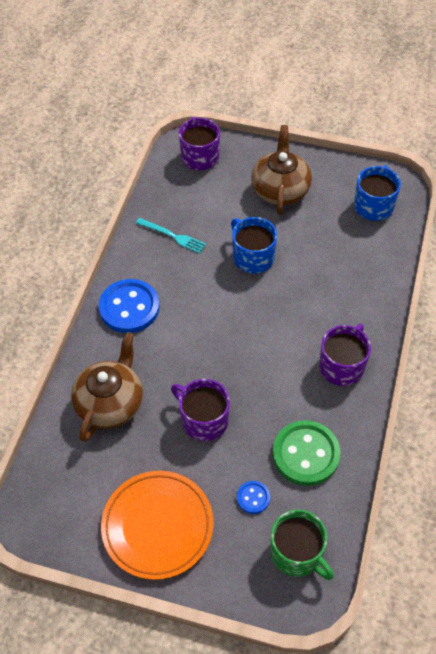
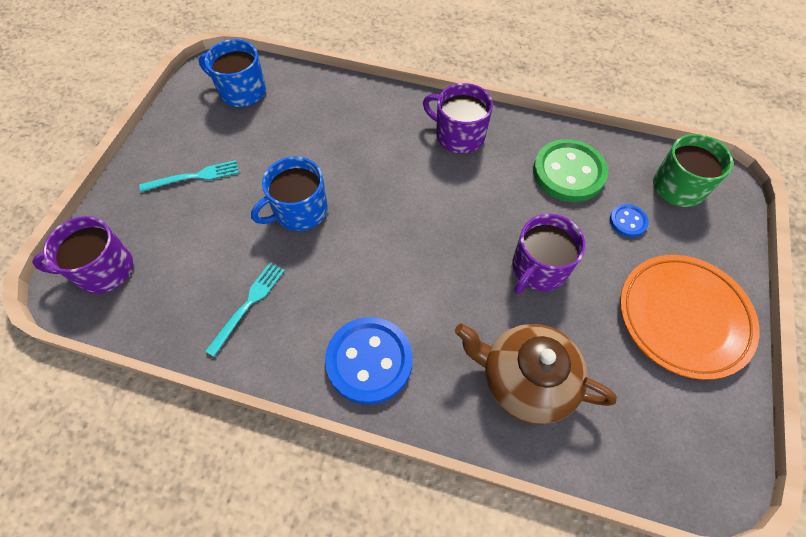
camera: 90 degrees left, 5 degrees up
brown teapot [251,125,312,215] -> turquoise fork [139,160,239,192]

